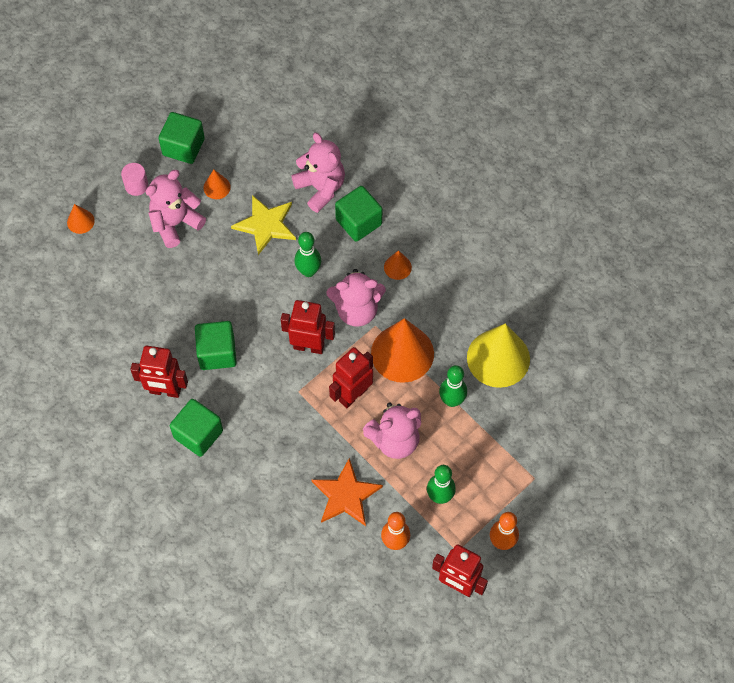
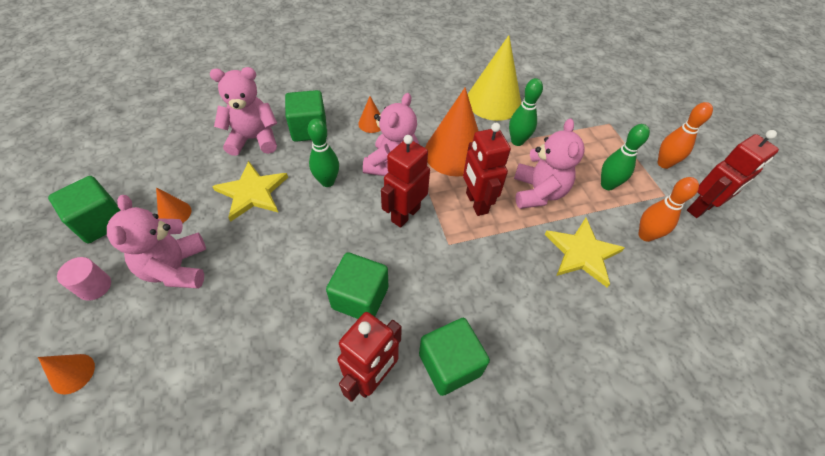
camera: 65 degrees left, 10 degrees down
orange star [311,458,383,526] -> yellow star [544,218,625,287]

